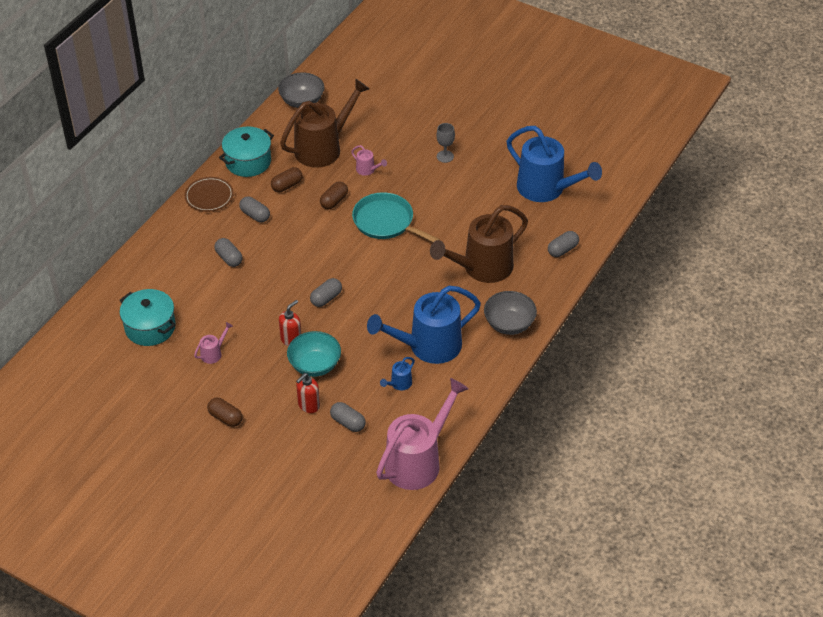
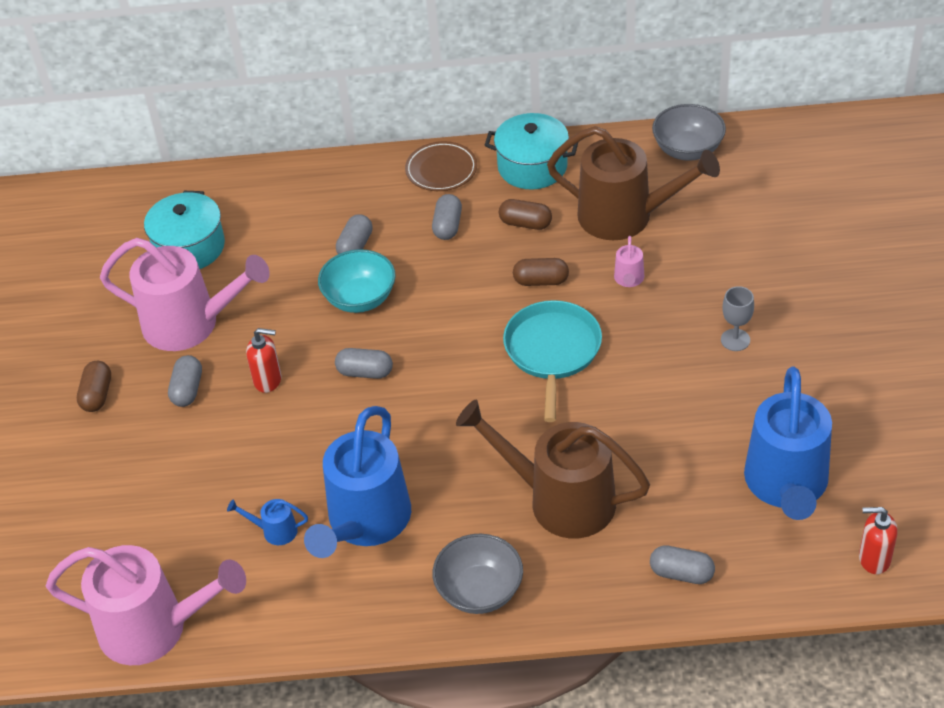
camera: 60 degrees right, 0 degrees up
pink watering can [194,322,233,364] -> pink watering can [100,238,270,351], size x2.47
turquoise bowl [287,331,341,377] -> turquoise bowl moved to [318,249,396,313]
red soap dispenser [296,373,320,413] -> red soap dispenser moved to [859,507,898,574]
grey capsule [330,402,366,432] -> grey capsule moved to [168,355,202,407]
blue watering can [367,286,481,364] -> blue watering can turned 105 degrees counterclockwise [304,406,411,558]

